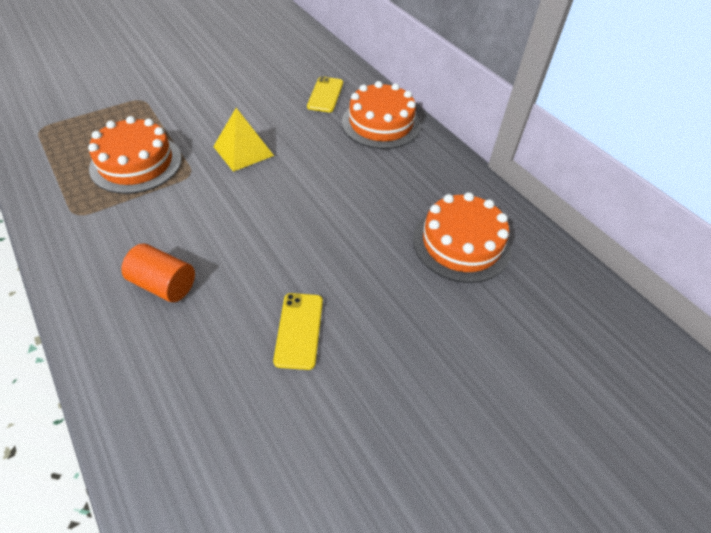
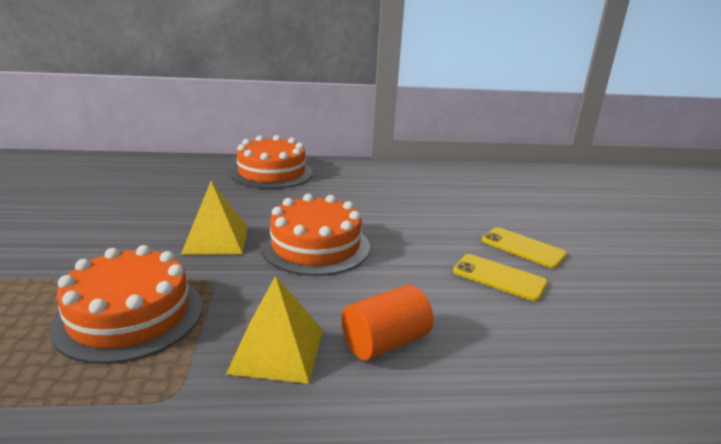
camera: 60 degrees left, 25 degrees down
yellow phone [307,76,343,112] -> yellow phone moved to [481,227,567,268]
orange cake [413,192,511,283] -> orange cake moved to [261,194,370,276]
none -> yellow pyramid [226,276,323,384]

